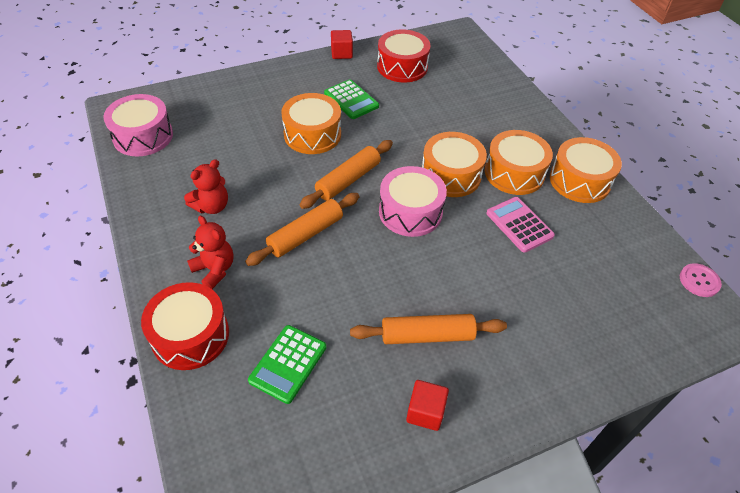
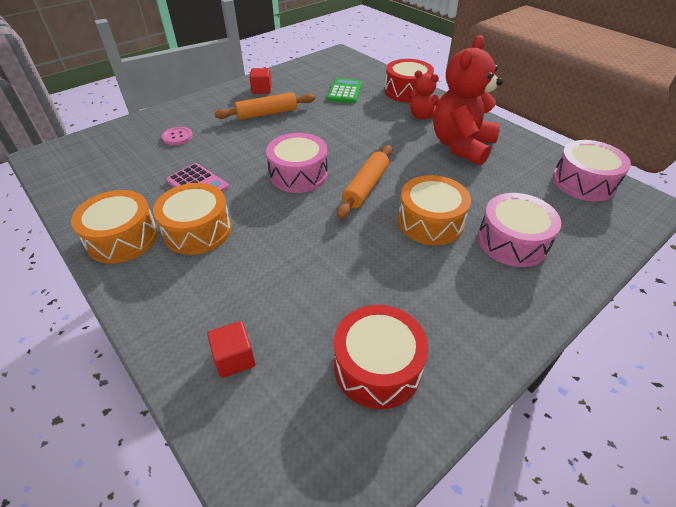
camera: 165 degrees right, 5 degrees down
red teddy bear [184,159,228,214] -> red teddy bear [433,35,503,166], size x1.95
orange rolling pin [245,193,360,266] -> none
green calculator [324,79,379,119] -> none
red cube [331,30,353,59] -> red cube moved to [207,321,255,378]
orange drum [422,132,487,197] -> none
pink button [680,263,722,297] -> pink button moved to [162,127,193,145]
none -> pink drum [478,193,561,267]

